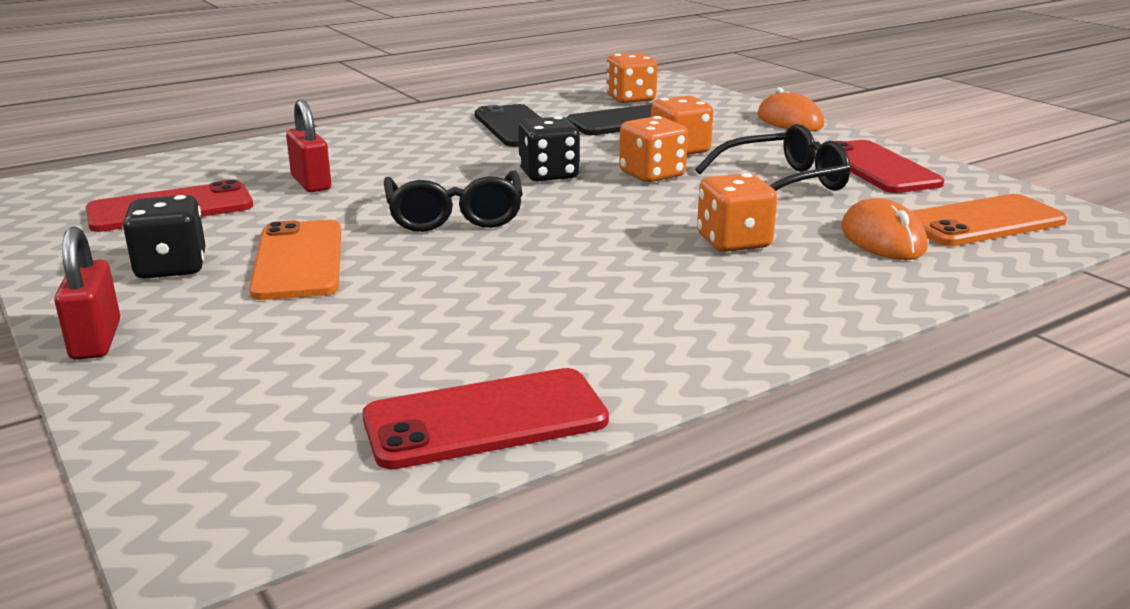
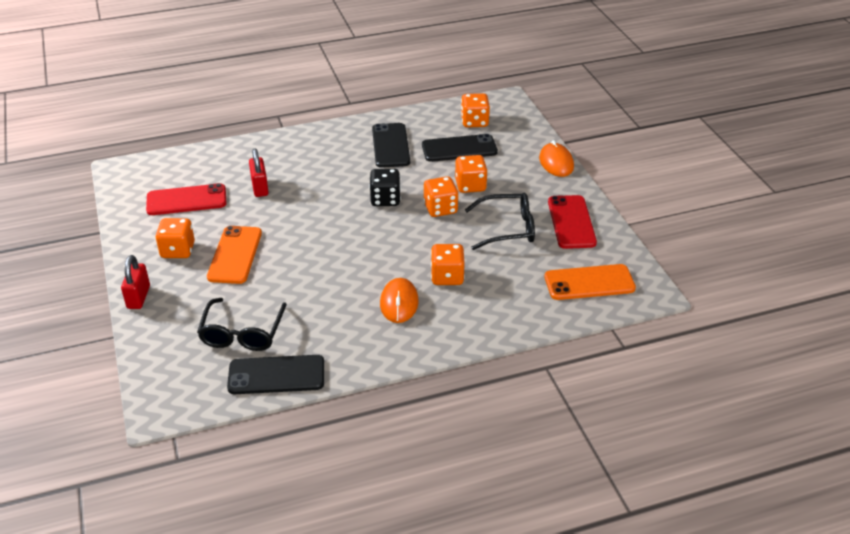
camera: 15 degrees right, 15 degrees up
black dice [123,195,206,279] -> orange dice [155,218,195,258]
red phone [362,368,609,469] -> black phone [227,355,324,394]
black glasses [384,171,523,232] -> black glasses moved to [197,298,287,351]
orange mouse [841,198,928,260] -> orange mouse moved to [380,278,419,323]

